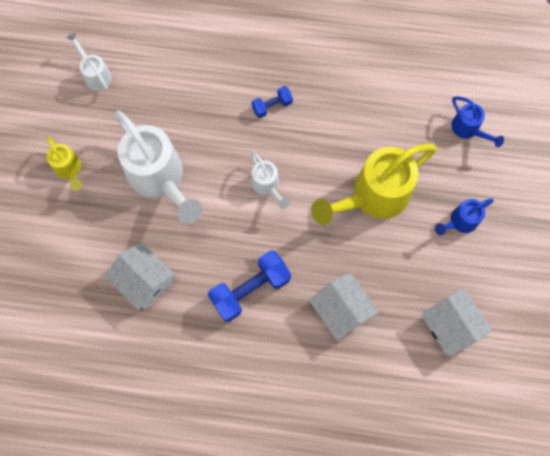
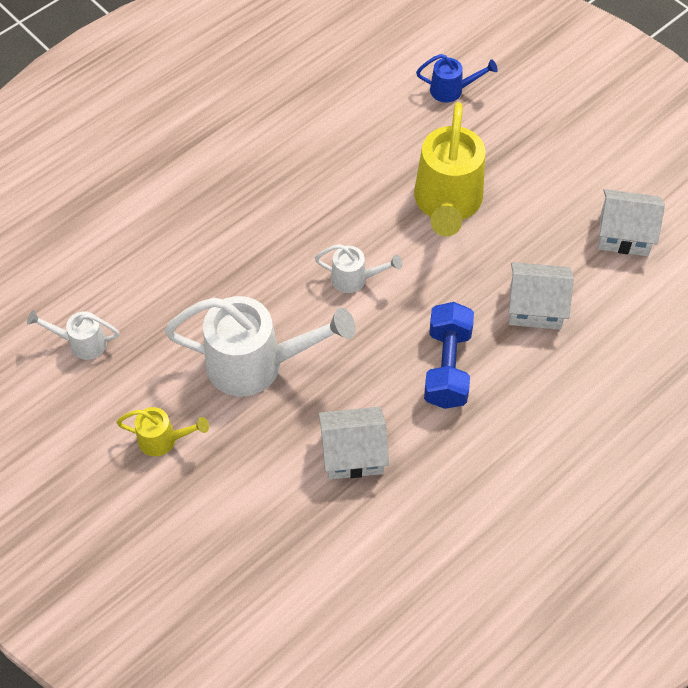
camera: 50 degrees left, 15 degrees down
blue dumbbell [251,86,293,118] -> none
blue watering can [435,198,494,236] -> none

